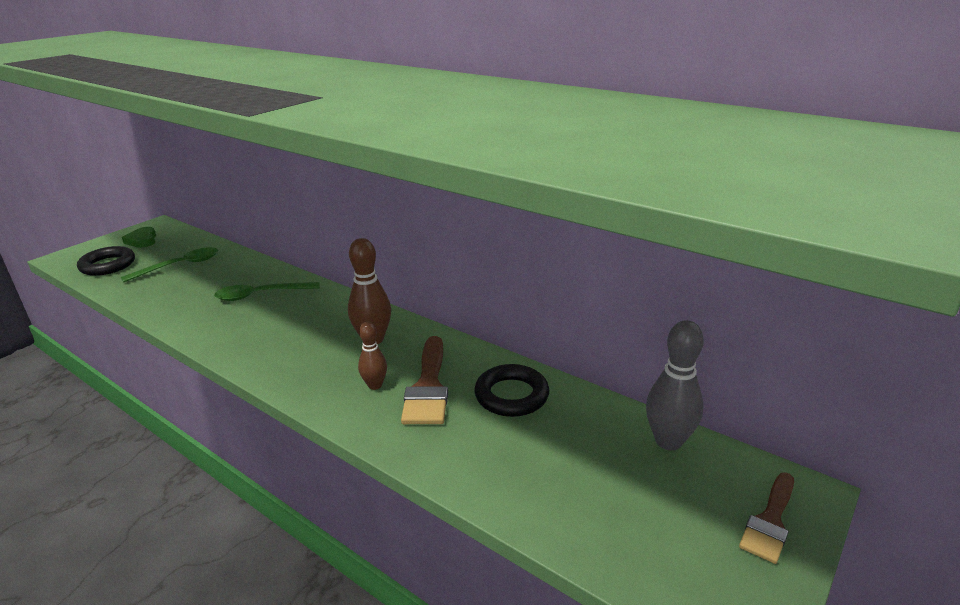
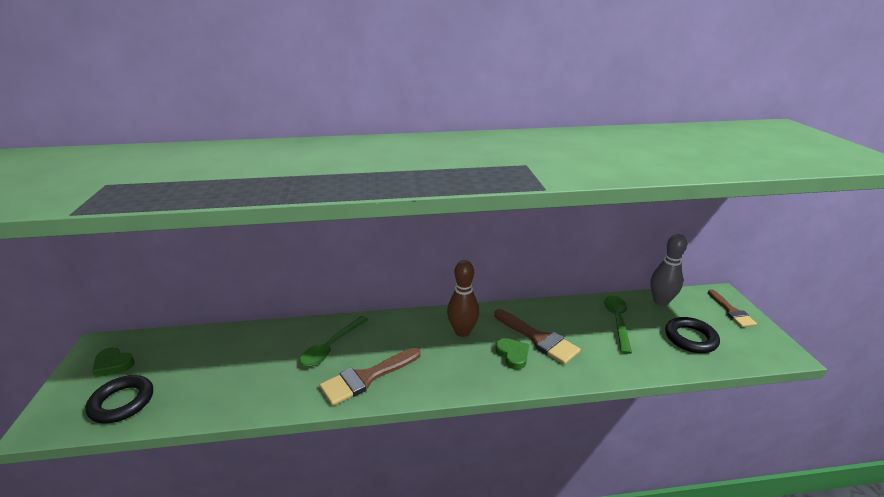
camera: 45 degrees left, 0 degrees up
green spoon [121,247,218,282] -> green spoon moved to [604,296,632,354]
brown bowling pin [358,321,387,390] -> green heart [496,338,529,370]
black ring [474,364,549,417] -> black ring moved to [665,317,720,353]
none -> brown brush [319,348,421,406]

